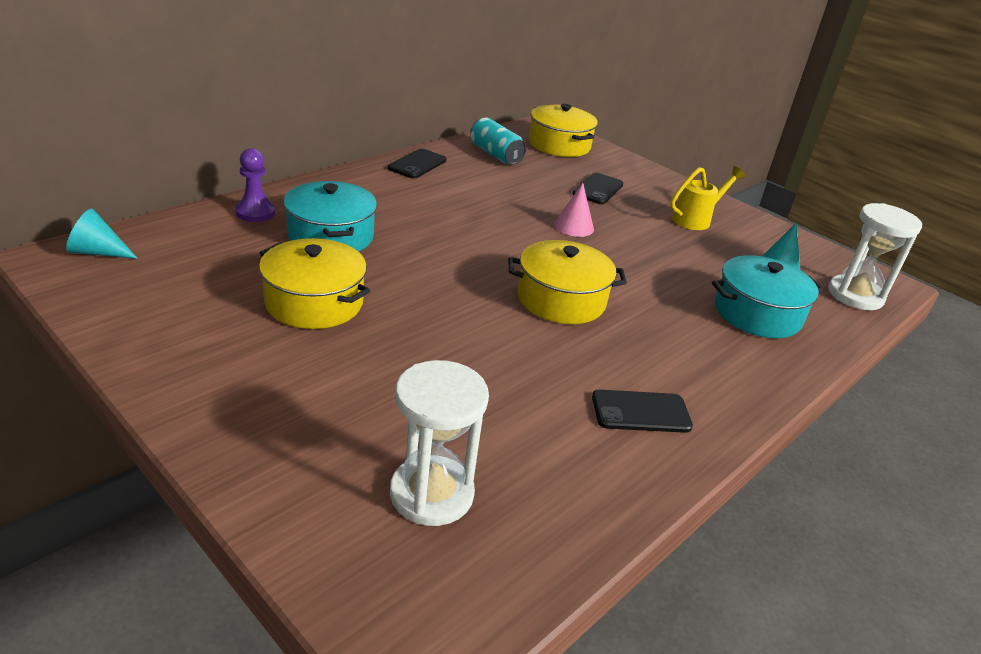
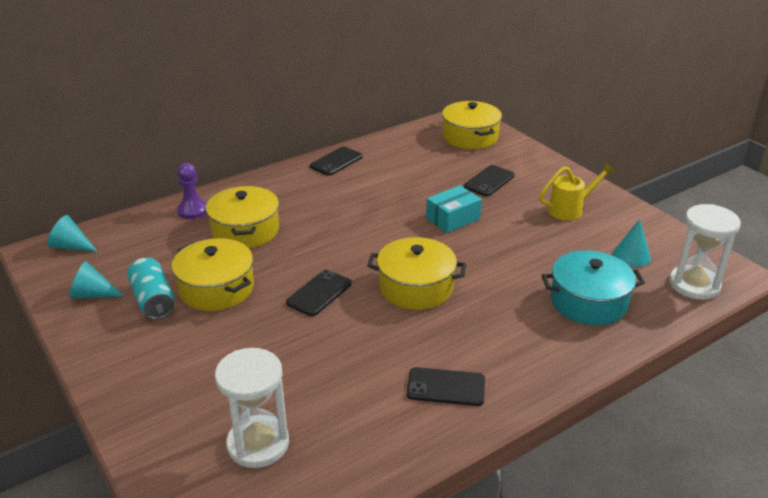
camera: 15 degrees right, 0 degrees up
turquoise pot [283,181,377,252] -> yellow pot [206,186,279,248]
turquoise can [470,117,526,165] -> turquoise can moved to [127,258,175,319]
pink cone [554,183,594,237] -> turquoise box [426,185,482,233]
none -> turquoise cone [69,261,124,298]
none -> black phone [286,270,352,316]

